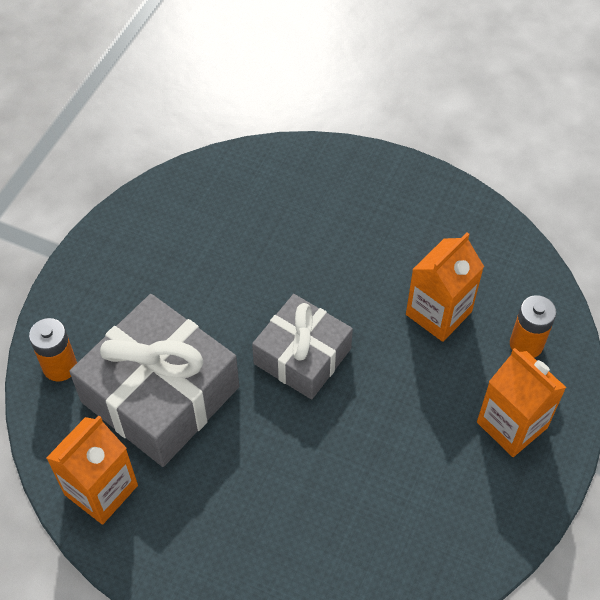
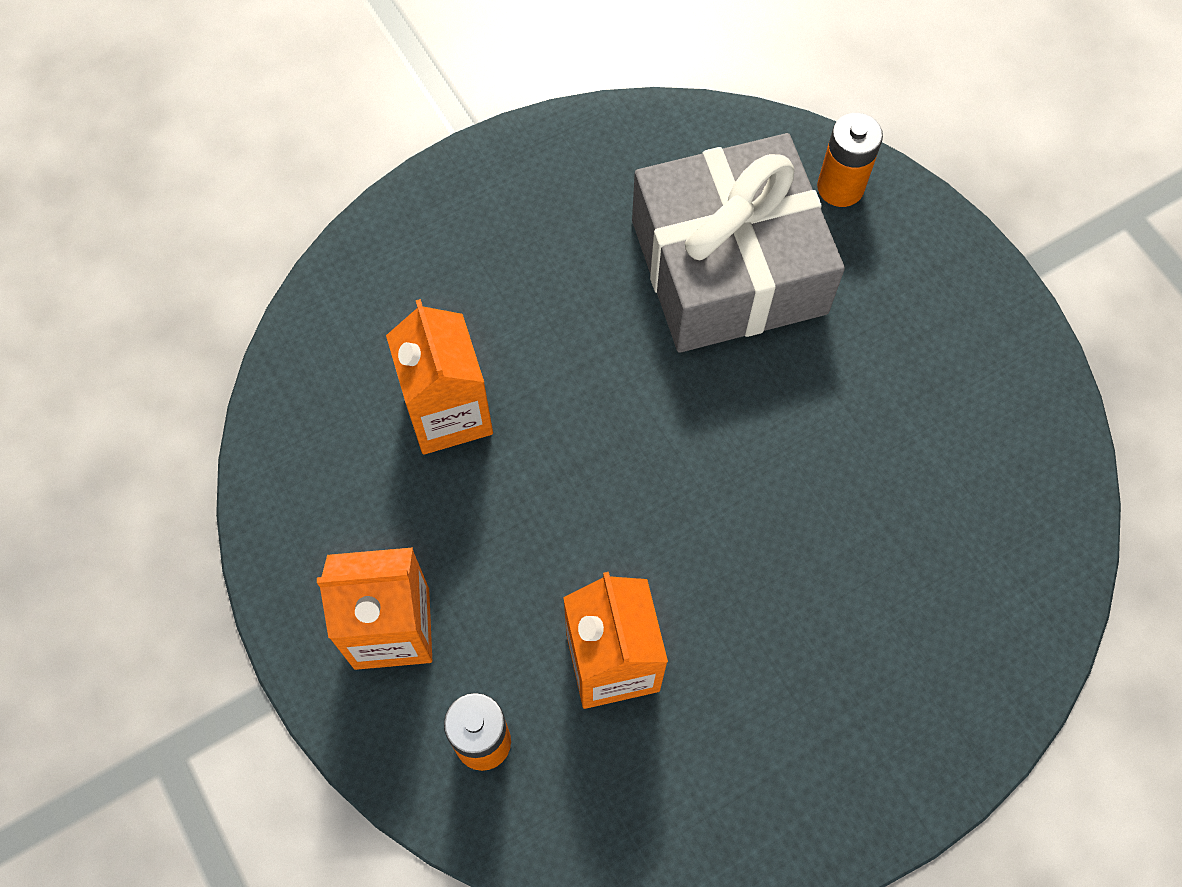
camera: 125 degrees right, 10 degrees up
orange carton [46,415,138,525] -> orange carton moved to [386,299,493,455]
grey gift [252,294,353,400] -> none

